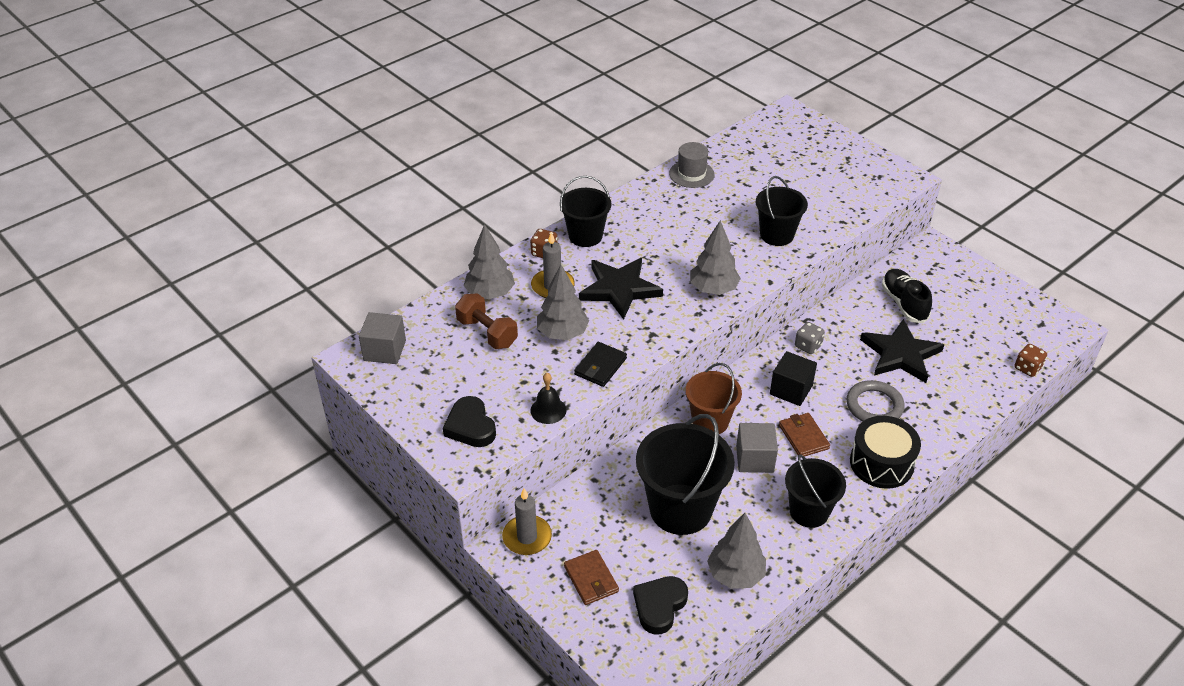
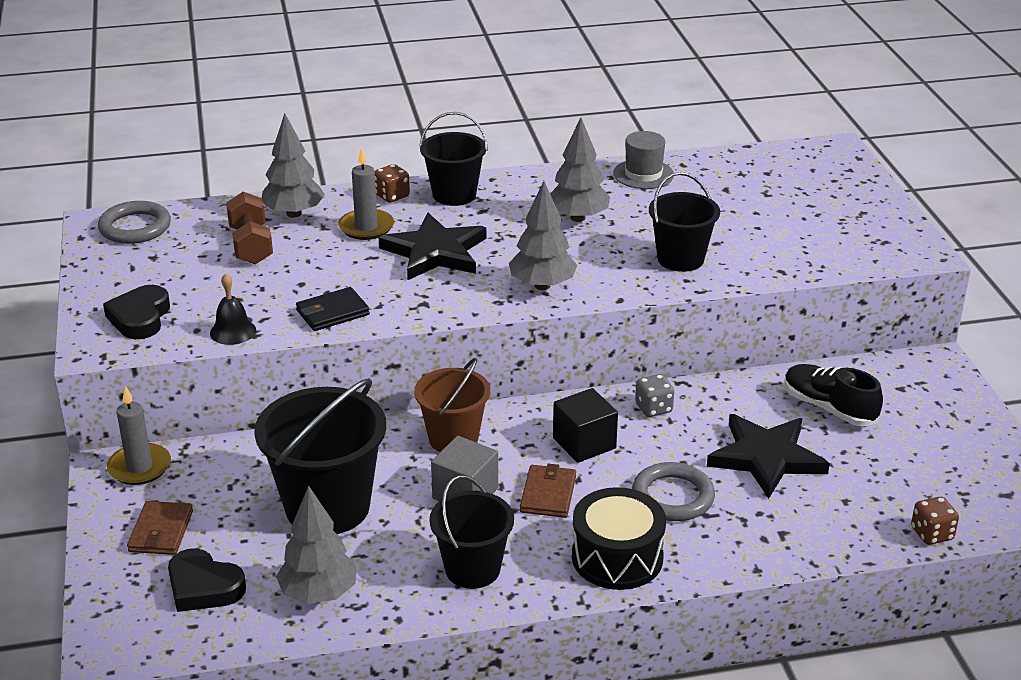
camera: 30 degrees right, 10 degrees down
grey cube [359,312,406,364] -> grey ring [98,201,171,244]
grey tree [537,265,589,340] -> grey tree moved to [550,117,610,222]
black heart [633,576,688,635] -> black heart turned 120 degrees counterclockwise [168,548,246,612]
black shoe [882,269,932,323] -> black shoe turned 60 degrees counterclockwise [784,364,883,426]

